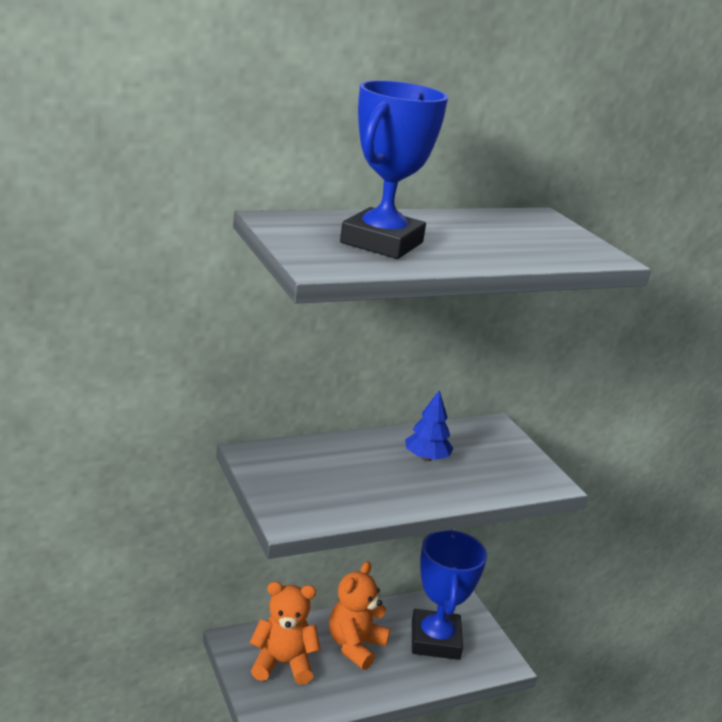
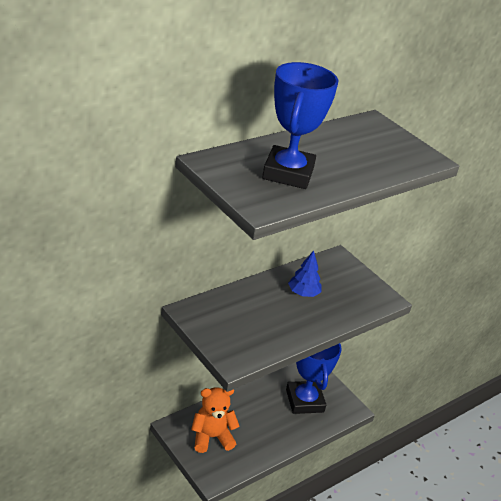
camera: 15 degrees left, 10 degrees up
orange teddy bear [329,561,390,670] -> none

